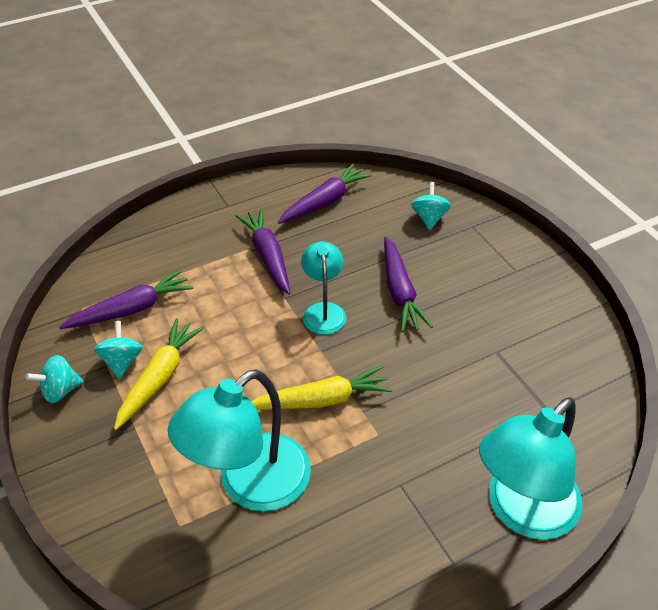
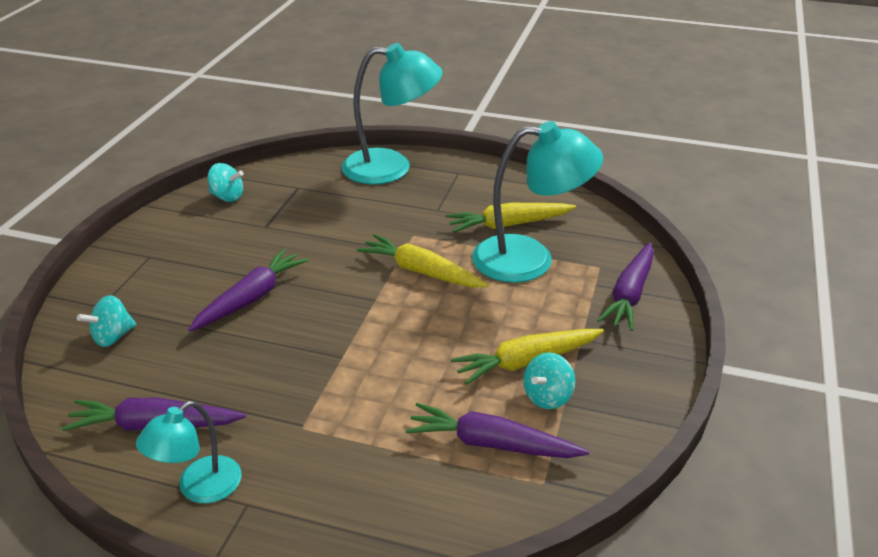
camera: 135 degrees left, 10 degrees down
turquoise spinning top [25,355,84,403] -> turquoise spinning top moved to [208,163,244,202]
purple carrot [236,209,290,294] -> purple carrot moved to [597,242,654,331]
turquoise lamp [301,241,346,335] -> turquoise lamp moved to [136,401,242,503]
none -> yellow carrot [446,203,576,233]

